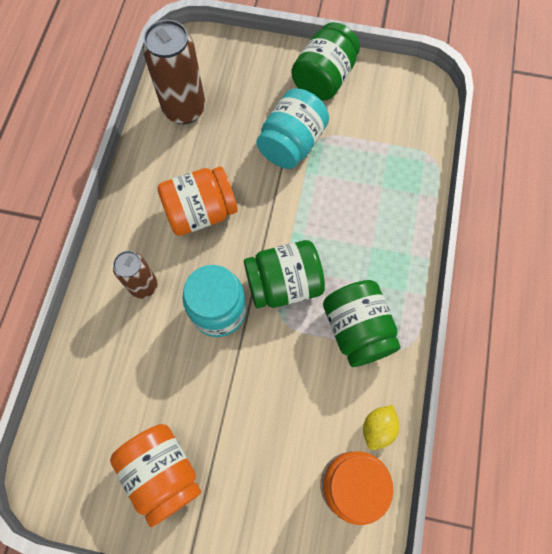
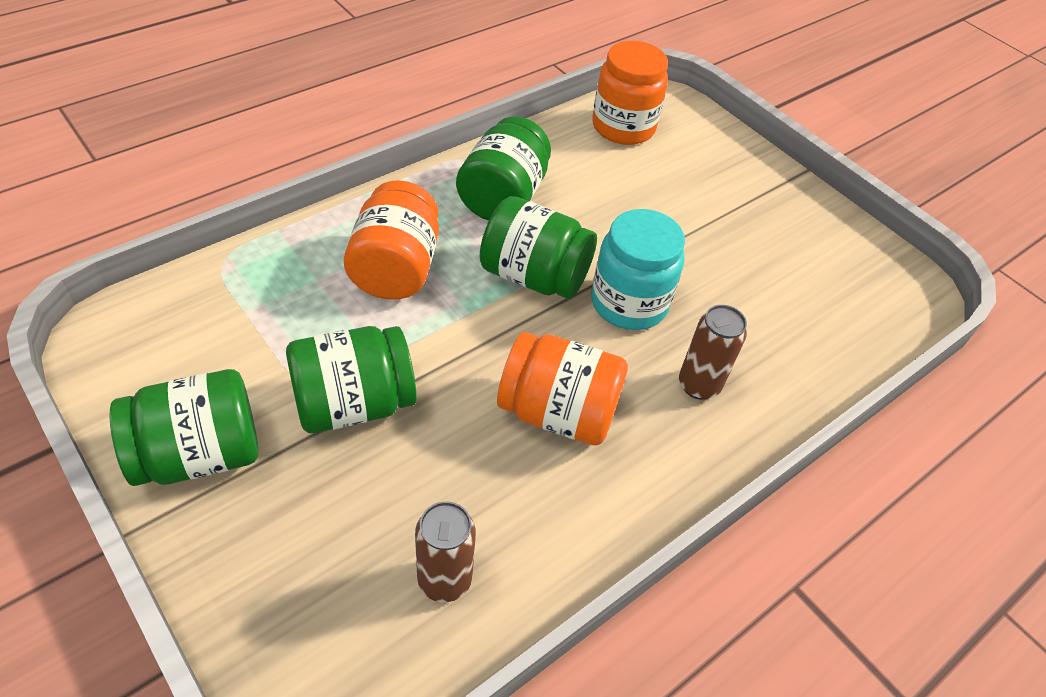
camera: 145 degrees left, 20 degrees down
orange jar [110,424,201,527] -> orange jar moved to [344,180,439,299]
brown can [143,20,205,124] -> brown can [415,501,476,602], size x0.60
turquoise jar [257,88,329,169] -> green jar [286,326,417,433]
yellow lemon [363,405,399,450] -> none

